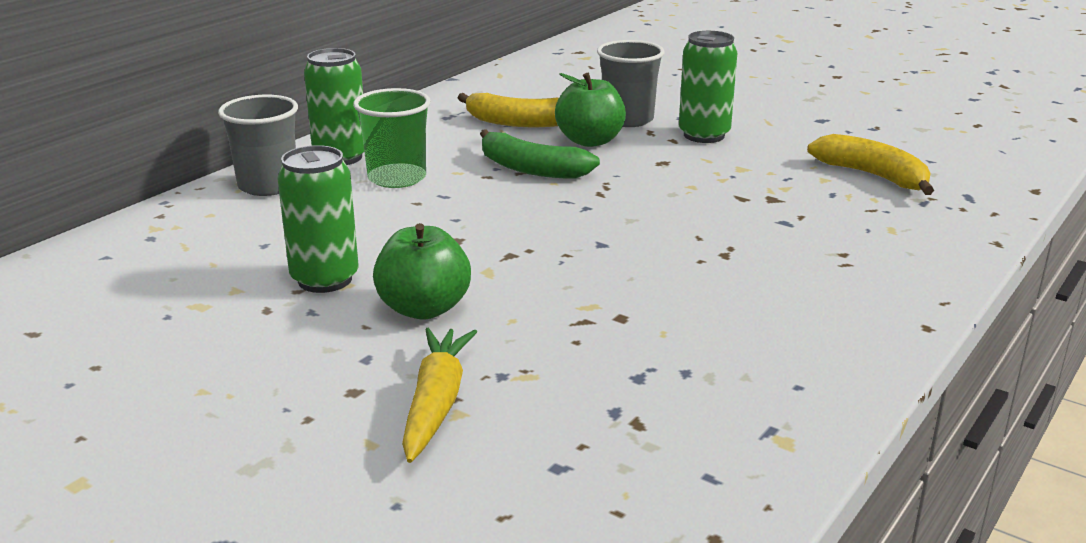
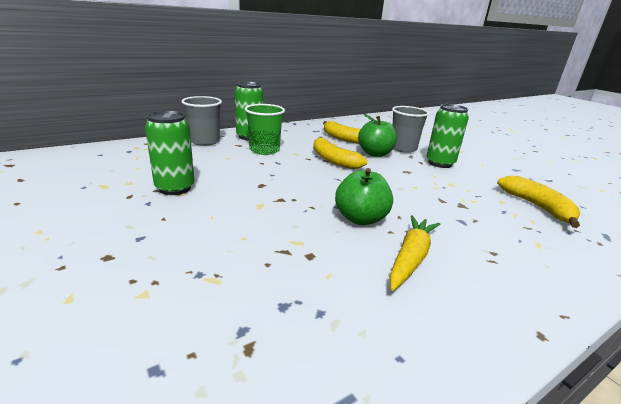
camera: 20 degrees right, 0 degrees up
green apple [373,223,471,319] -> green apple moved to [335,168,393,225]
yellow carrot [402,328,477,463] -> yellow carrot moved to [389,215,440,291]
green banana [480,129,600,179] -> yellow banana [313,137,368,169]

